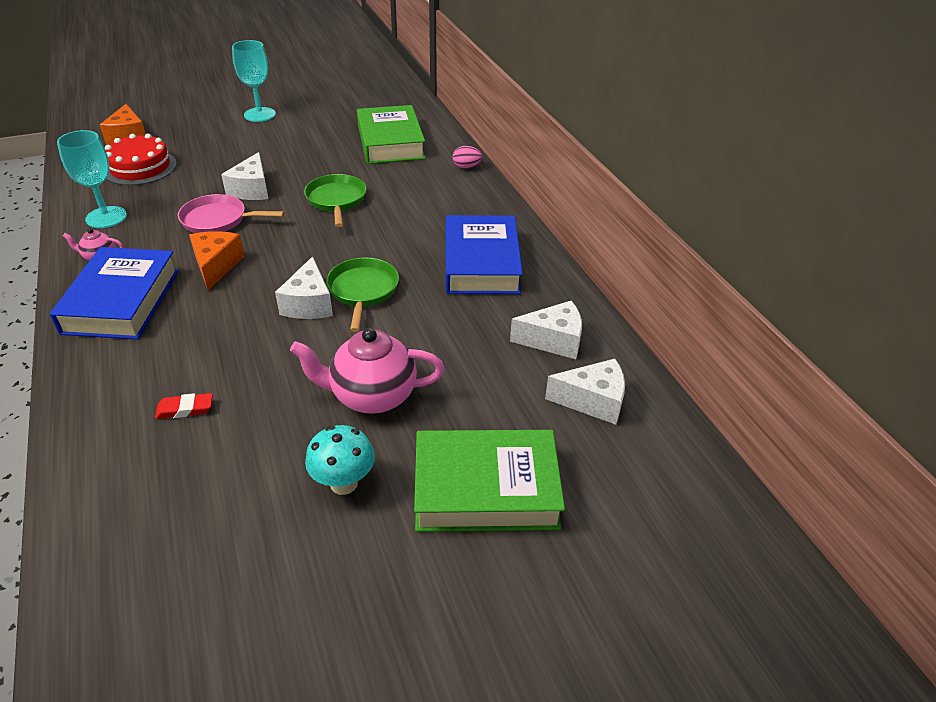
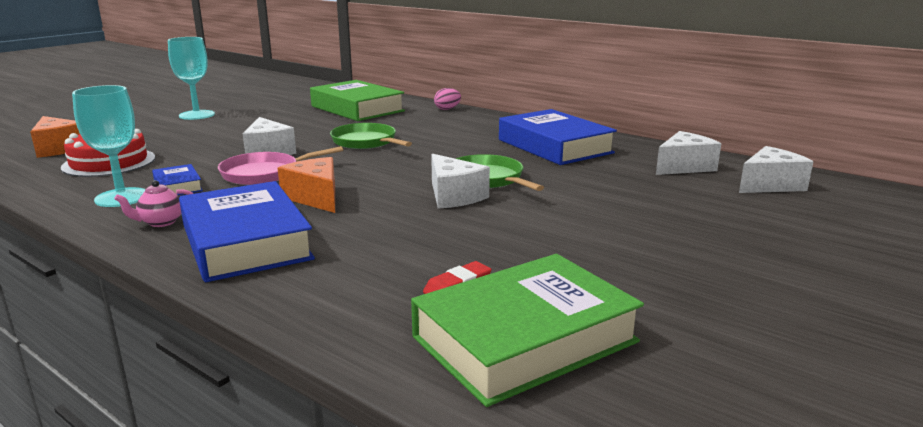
camera: 30 degrees left, 20 degrees down
pink teapot [290,328,445,414] -> none
turquoise mushroom [305,425,375,495] -> none
green book [414,430,565,532] -> green book moved to [411,254,644,407]
none -> blue book [152,164,203,195]

